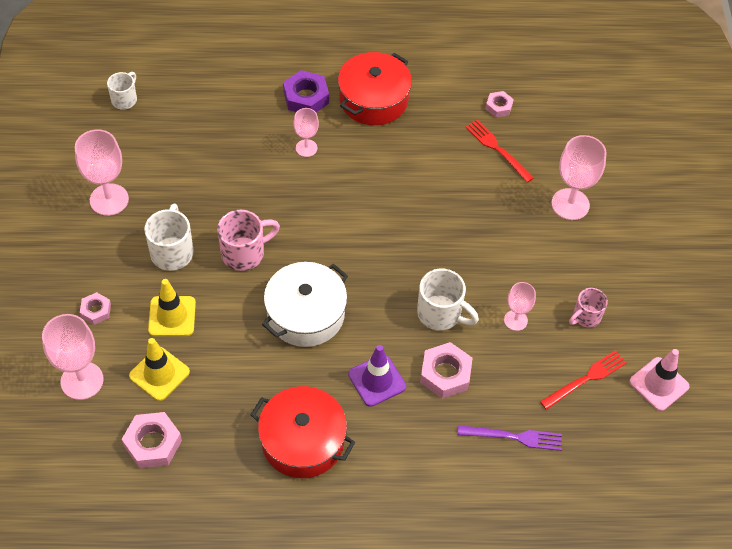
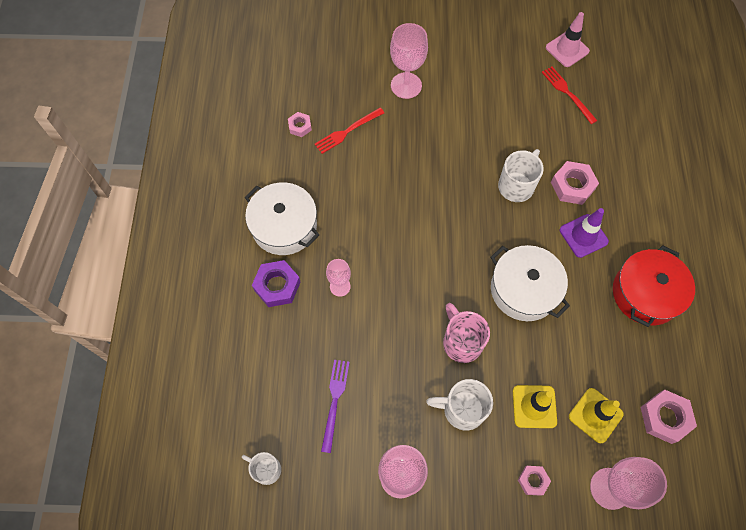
camera: 85 degrees left, 10 degrees up
red pot [338,52,412,125] -> white pot [245,182,319,255]
purple fork [458,425,562,451] -> purple fork moved to [321,360,349,453]
pink goblet [504,282,536,331] -> none
pink mug [569,288,608,328] -> none

